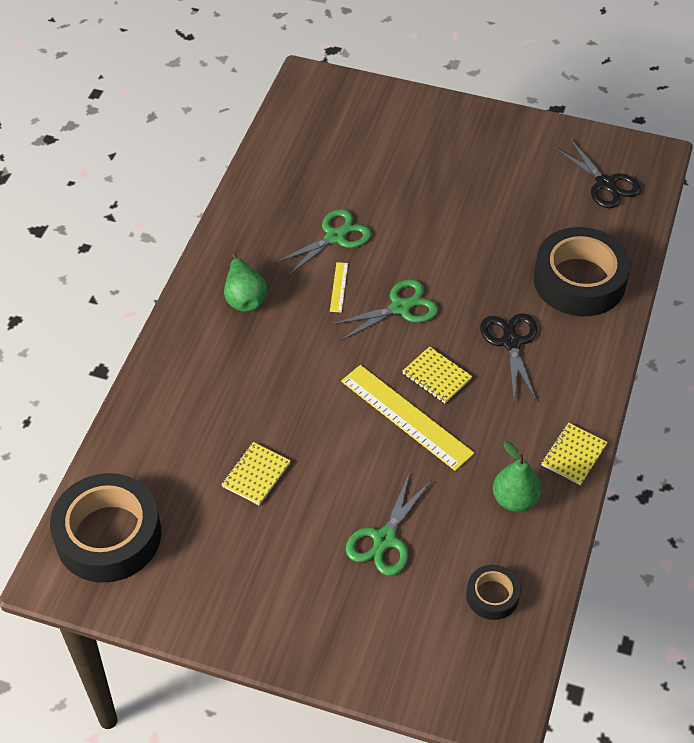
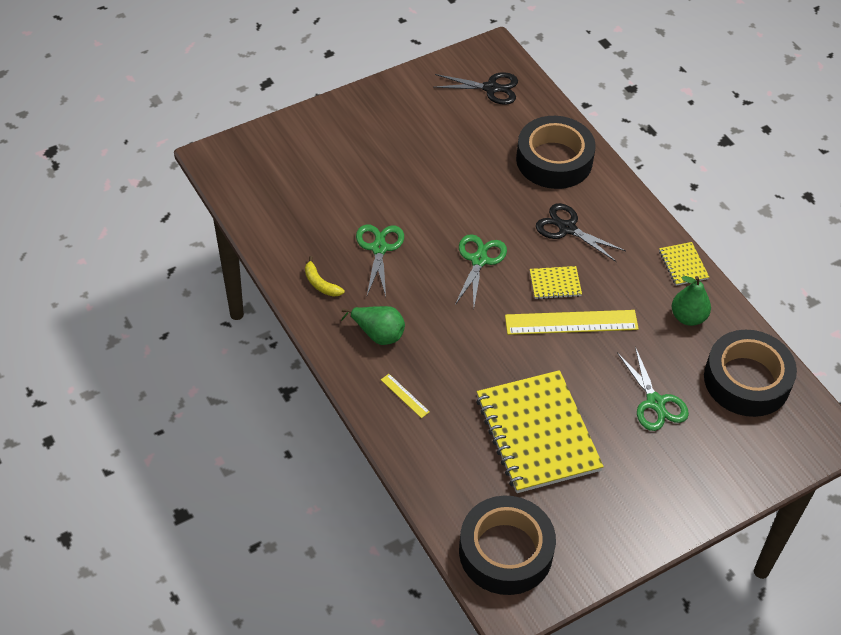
camera: 50 degrees left, 0 degrees up
yellow notebook [221,442,291,505] -> yellow notebook [476,370,604,493], size x2.33
yellow ruler [330,262,348,313] -> yellow ruler moved to [381,374,430,418]
black tape [466,565,521,620] -> black tape [704,330,797,417], size x2.06
none -> yellow banana [305,256,344,297]

